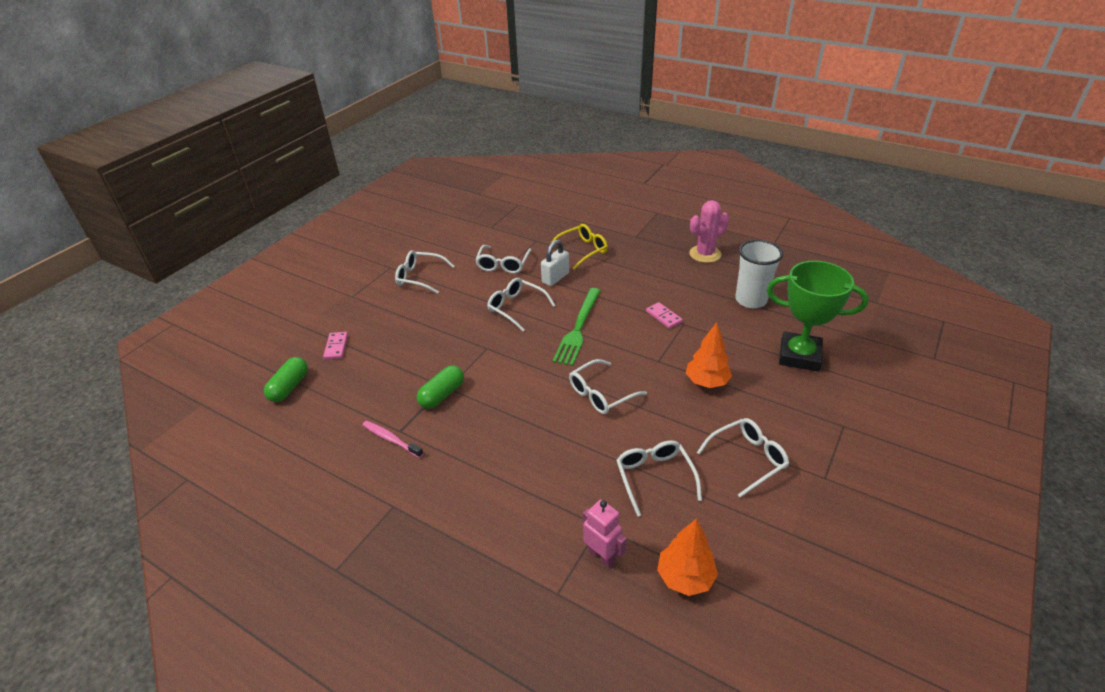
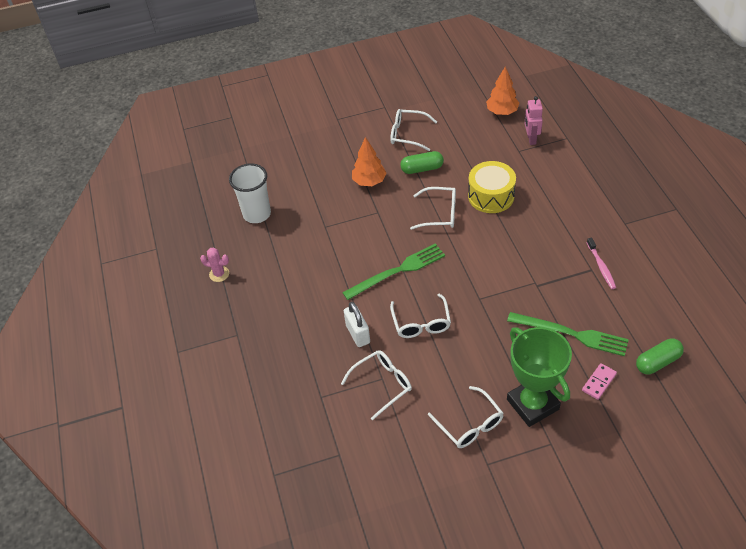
camera: 135 degrees left, 10 degrees up
green capsule [417,365,464,409] -> green capsule moved to [400,151,444,174]
white padlock [541,240,569,286] -> white padlock turned 75 degrees clockwise [344,302,370,347]
yellow glasses [552,224,608,270] -> none
white glasses [616,440,702,517] -> none
pink domino [646,302,683,329] -> none
pink cactus [689,200,729,263] -> pink cactus [200,247,229,282], size x0.62
green trophy [767,261,869,372] -> green trophy moved to [507,327,572,427]
none -> yellow drum [468,161,516,213]
none -> green fork [507,312,629,356]

